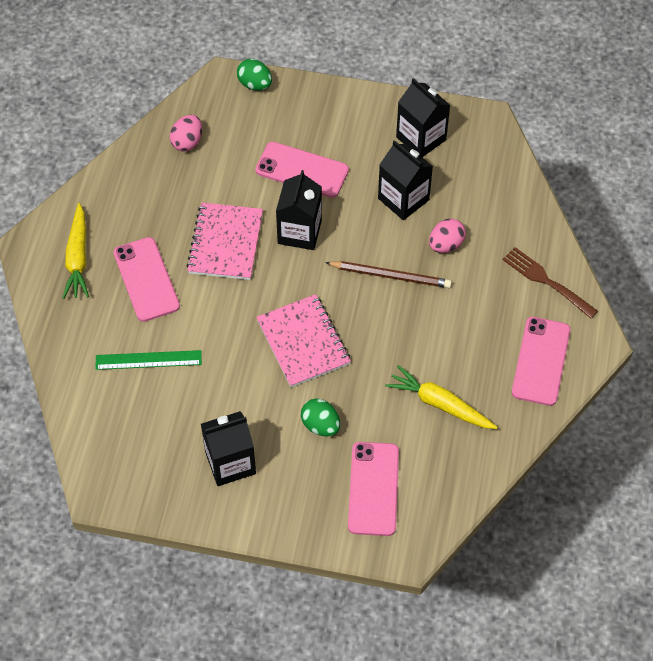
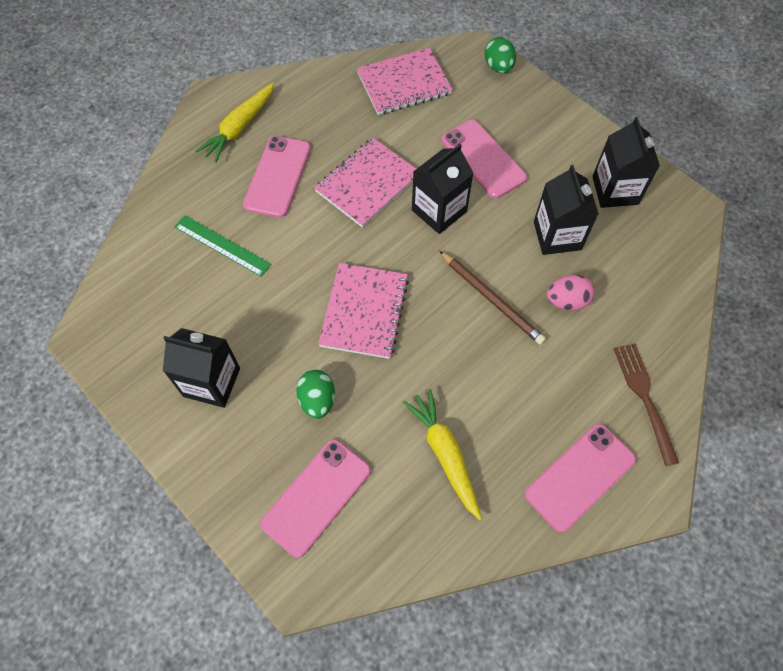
camera: 35 degrees right, 5 degrees up
pink egg [170,115,202,152] -> pink notebook [357,48,453,115]

